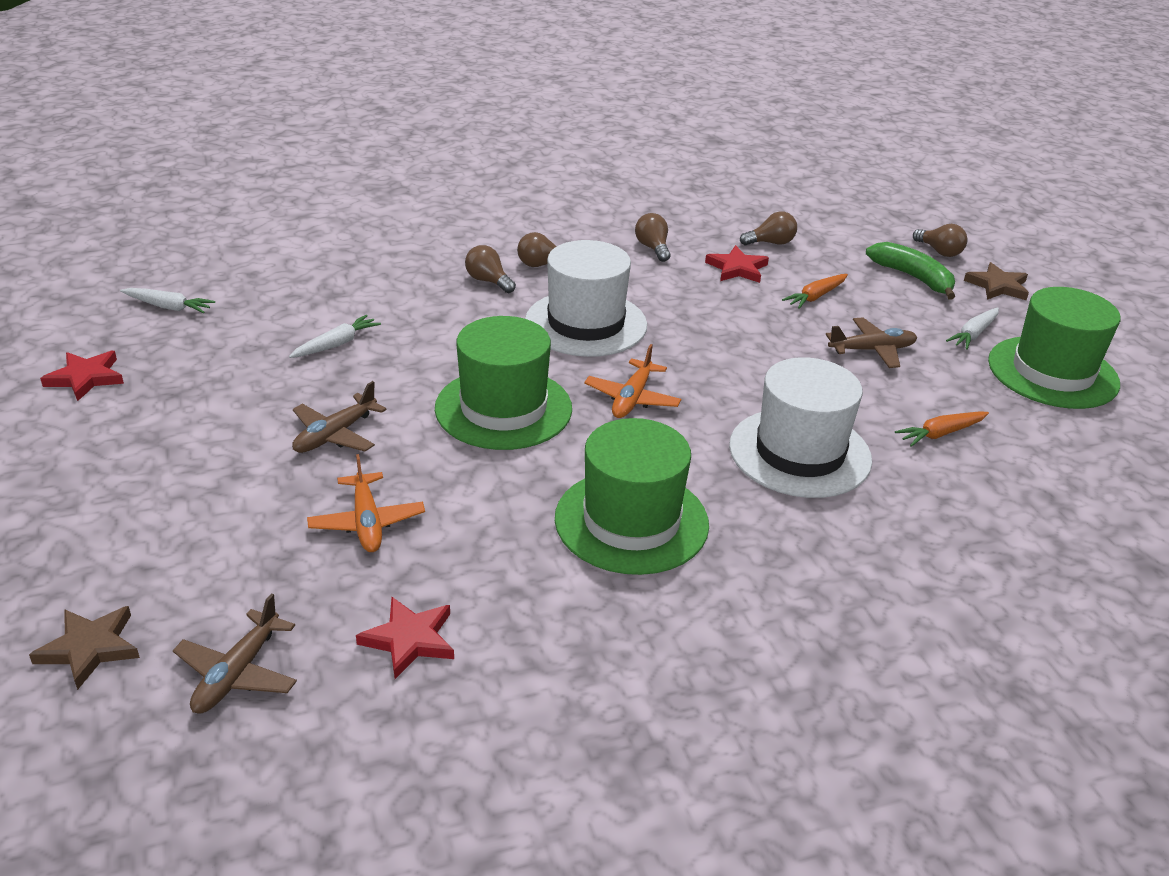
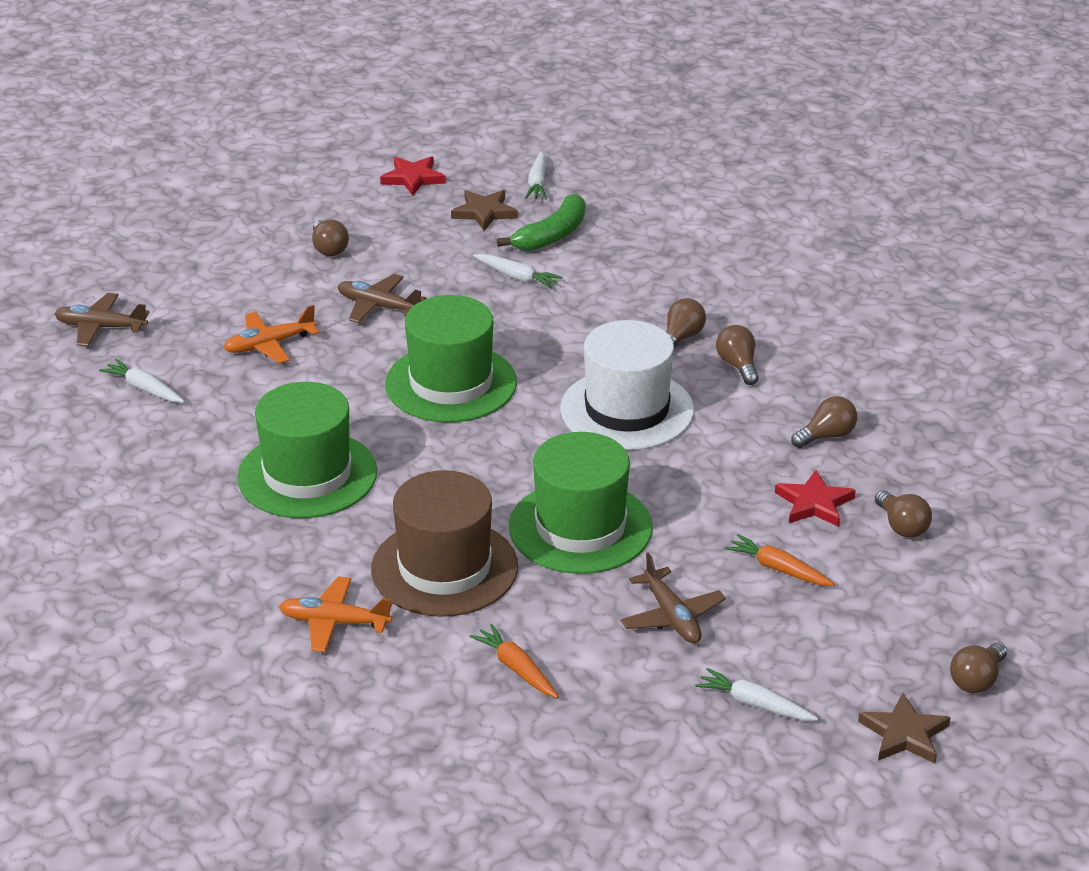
camera: 80 degrees right, 0 degrees up
brown star [29,606,140,690] -> brown star moved to [451,190,518,231]
red star [356,597,454,679] -> white carrot [99,359,185,403]
orange plane [584,344,681,418] -> orange plane moved to [279,577,392,652]
white hat [729,357,872,498] -> brown hat [371,470,518,617]
green banana [866,242,955,300] -> green banana moved to [497,194,585,251]
green hat [988,287,1121,409] -> green hat moved to [509,432,653,574]
none -> brown light bulb [312,220,349,256]

